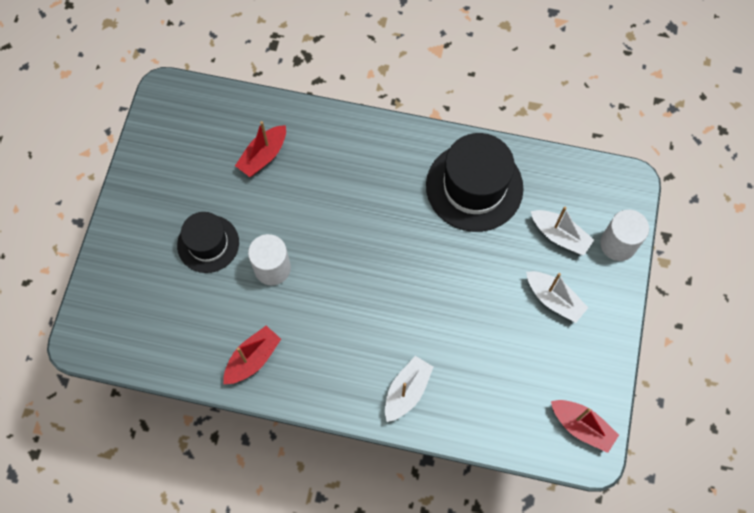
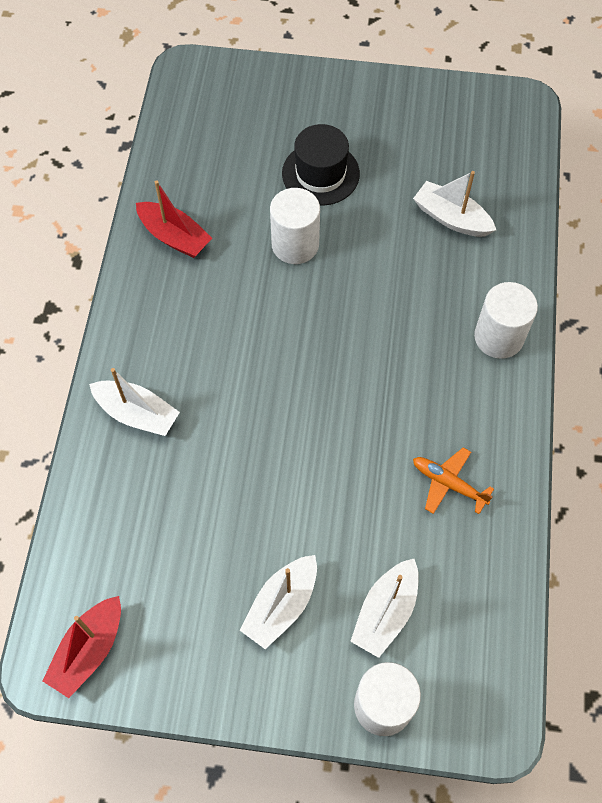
camera: 85 degrees right, 5 degrees down
red boat [235,121,286,177] -> white boat [413,171,496,237]
black hat [426,133,524,232] -> orange plane [413,447,494,514]
none -> white cylinder [474,282,538,359]

